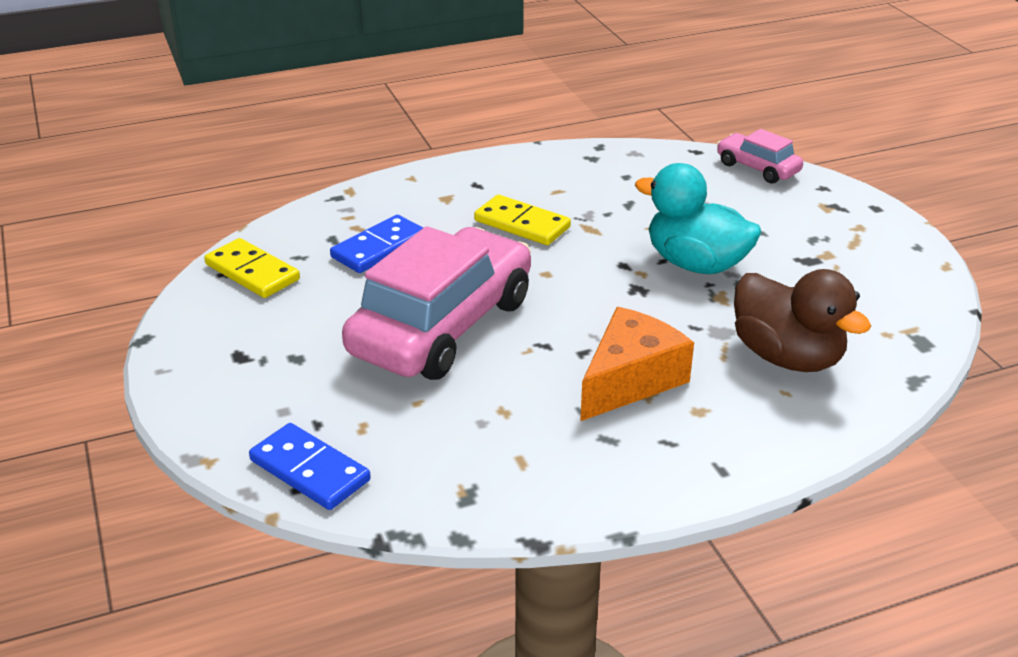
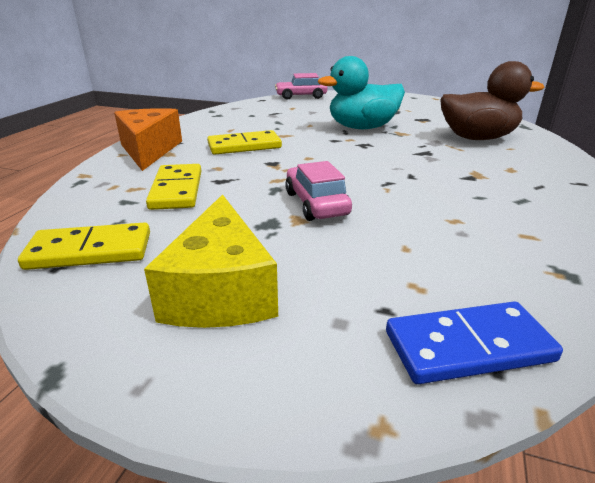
camera: 50 degrees left, 5 degrees down
blue domino [330,215,423,273] -> yellow domino [146,164,201,210]
pink car [342,226,531,380] -> pink car [285,161,352,221], size x0.47
orange cheese [580,307,694,421] -> orange cheese moved to [114,108,182,171]
none -> yellow cheese [144,194,278,328]

